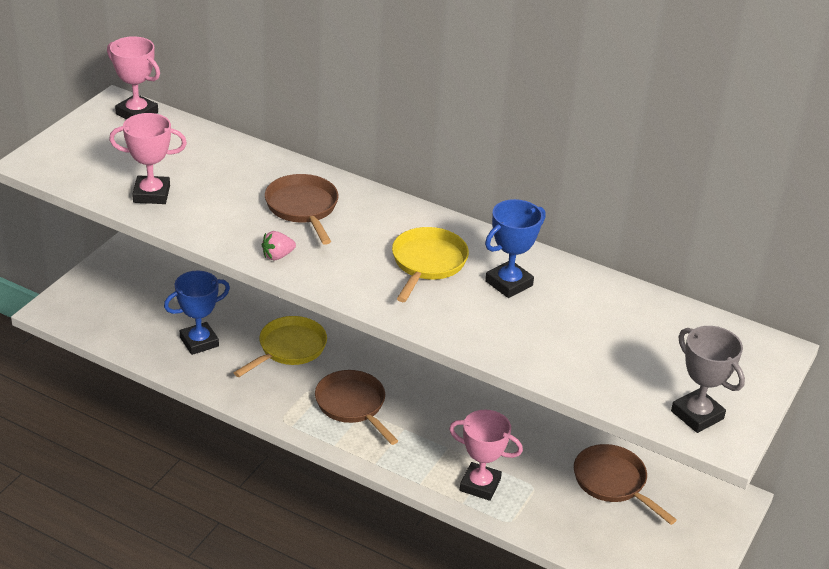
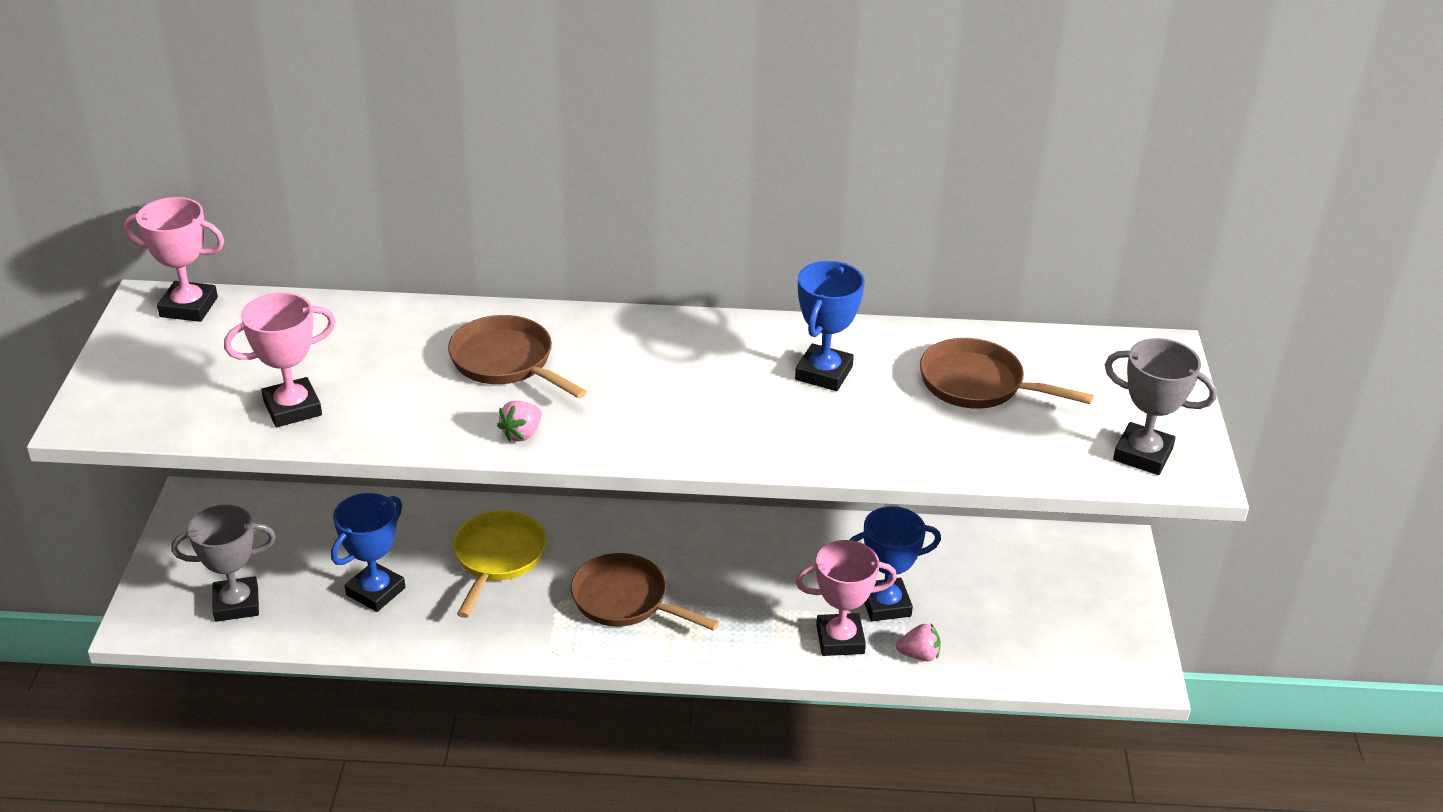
camera: 25 degrees left, 0 degrees up
yellow pan [392,227,469,302] -> none
brown pan [574,444,677,525] -> brown pan moved to [920,338,1094,409]
none -> grey trophy [171,505,276,622]
none -> blue trophy [850,506,941,621]
none -> pink strawberry [896,624,941,661]

